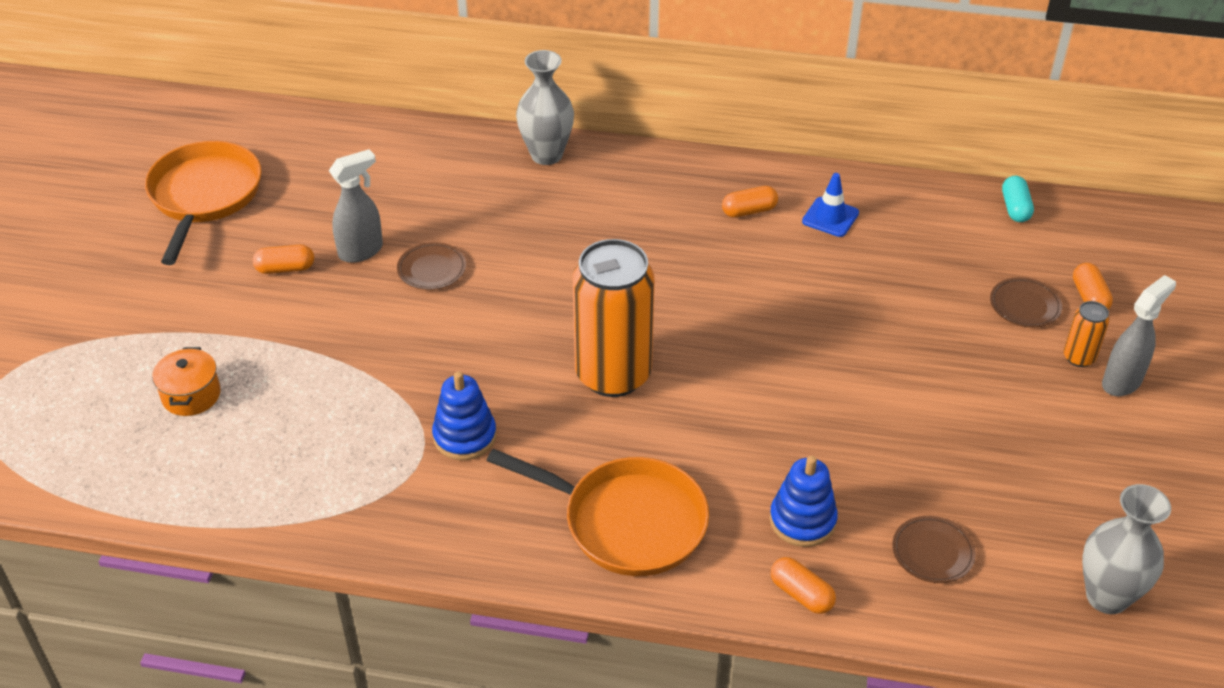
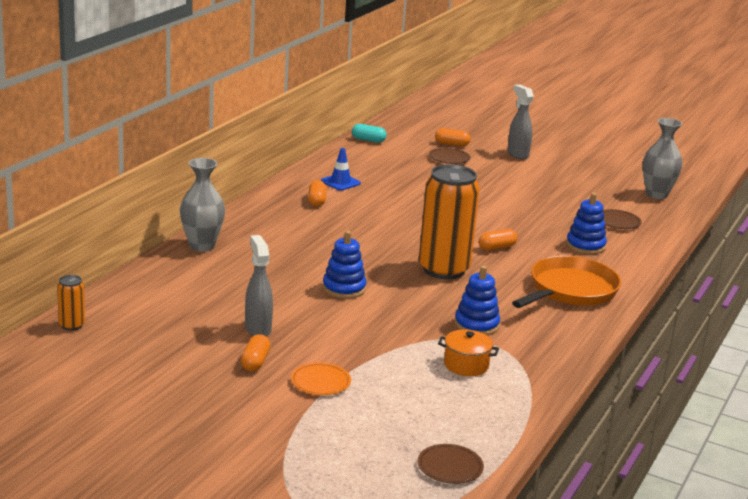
camera: 75 degrees left, 20 degrees down
orange pan [145,141,262,265] -> none
orange pot [152,347,221,416] -> orange pot moved to [438,329,499,376]
brown plate [397,242,466,290] -> brown plate moved to [418,444,484,484]
orange capsule [771,557,836,614] -> orange capsule moved to [479,229,517,251]
orange can [1064,301,1110,367] -> orange can moved to [57,275,85,331]
none -> orange plate [291,362,351,395]
none -> blue stacking toy [323,231,366,299]

